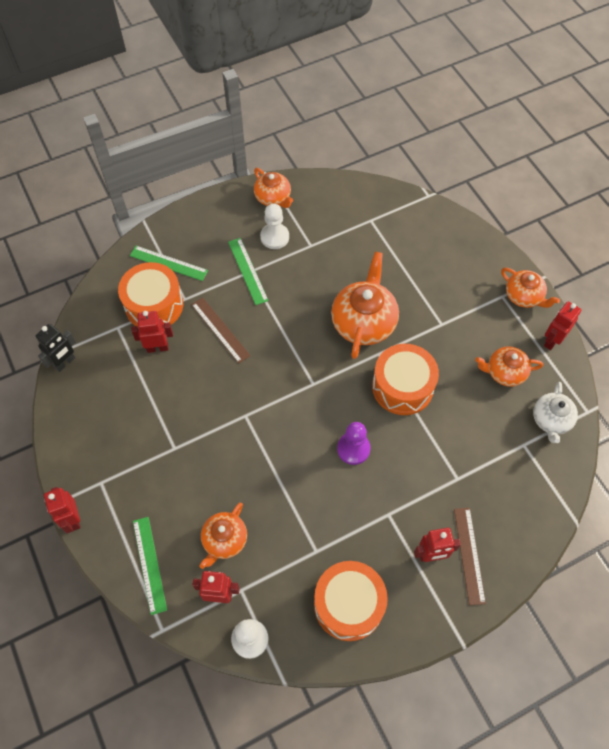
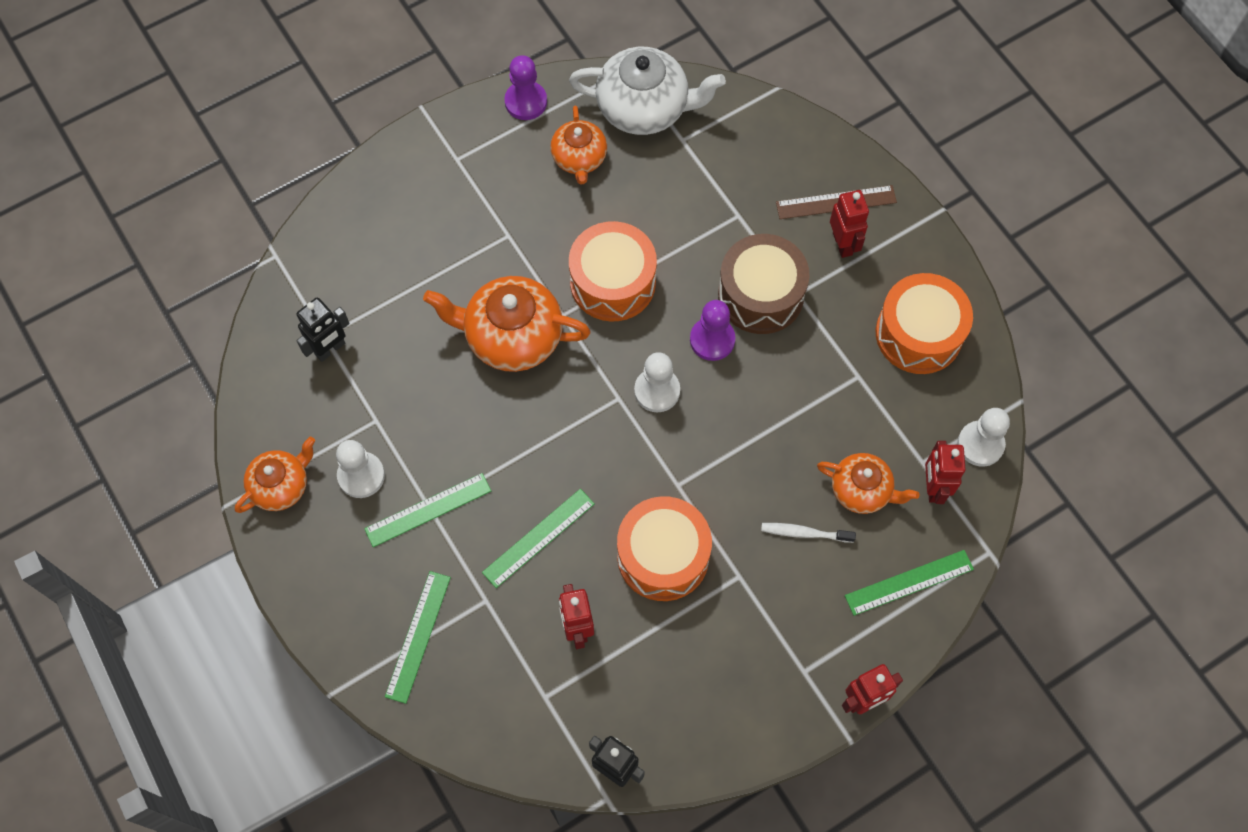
camera: 95 degrees left, 5 degrees up
orange drum [118,262,183,327] -> orange drum moved to [617,496,712,601]
brown ruler [191,297,251,363] -> green ruler [482,489,595,588]
orange teapot [501,268,560,308] -> none
white teapot [533,382,578,443] -> white teapot [569,47,726,135], size x1.65
red robot [544,301,581,350] -> purple pawn [504,55,547,120]
none -> black robot [296,297,350,362]
none -> white pawn [634,352,680,412]
none -> brown drum [718,234,809,334]
none -> white toothbrush [761,523,856,543]

